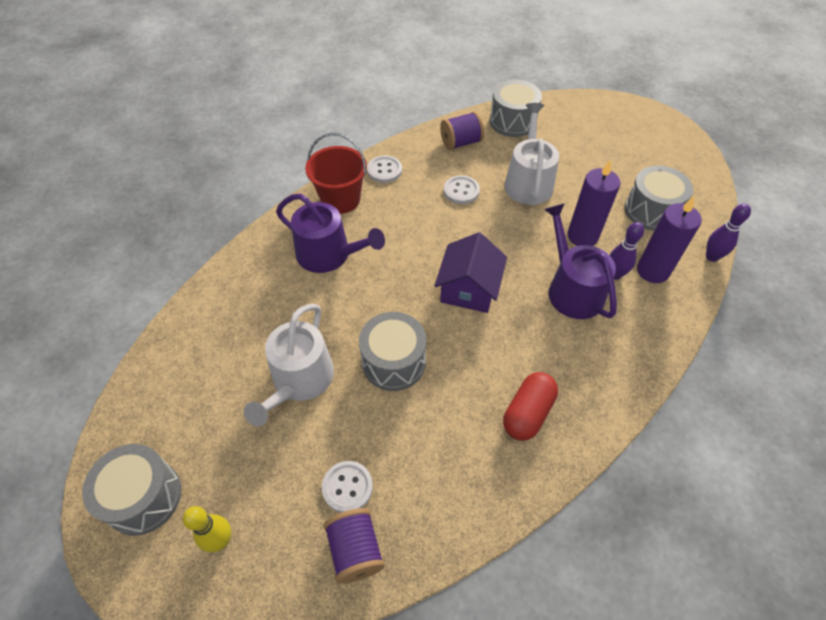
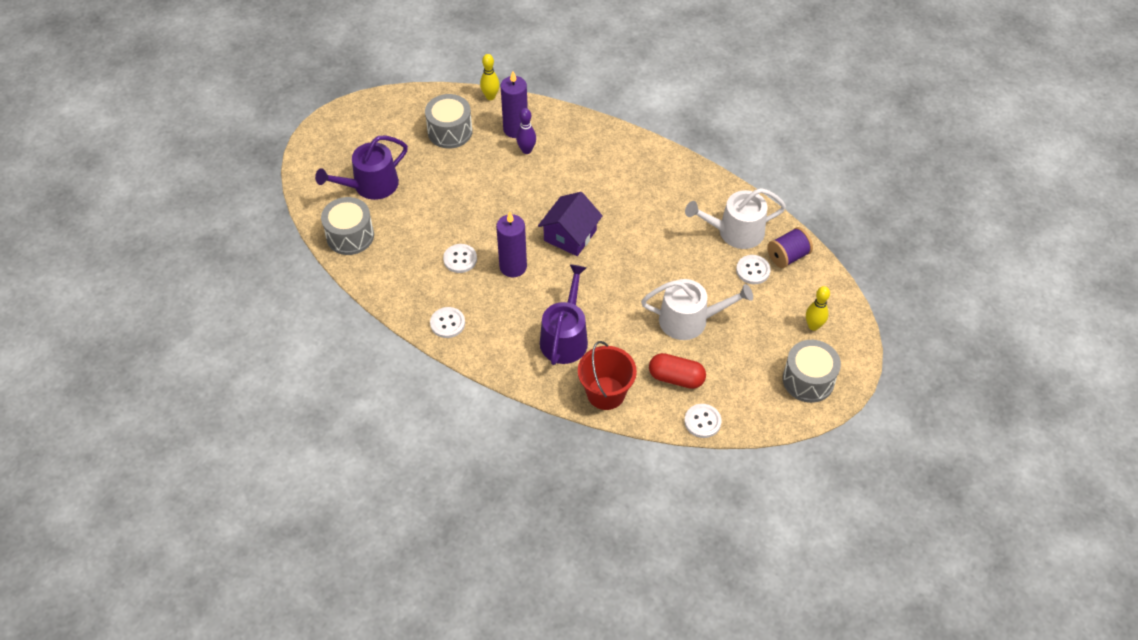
camera: 105 degrees left, 0 degrees up
red bucket [305,133,367,214] -> red bucket moved to [578,341,637,410]
grey drum [359,312,427,391] -> none
purple house [434,232,507,313] -> purple house turned 60 degrees counterclockwise [538,192,603,256]
purple spool [440,112,484,150] -> none
red capsule [503,372,558,441] -> red capsule moved to [649,353,706,389]
white watering can [504,103,559,205] -> white watering can moved to [685,188,786,249]
purple watering can [544,203,617,319] -> purple watering can moved to [315,136,408,200]
purple candle [567,160,620,246] -> purple candle moved to [496,212,527,278]
purple bowling pin [706,204,751,262] -> yellow bowling pin [480,54,499,100]
none -> white button [684,404,722,438]

